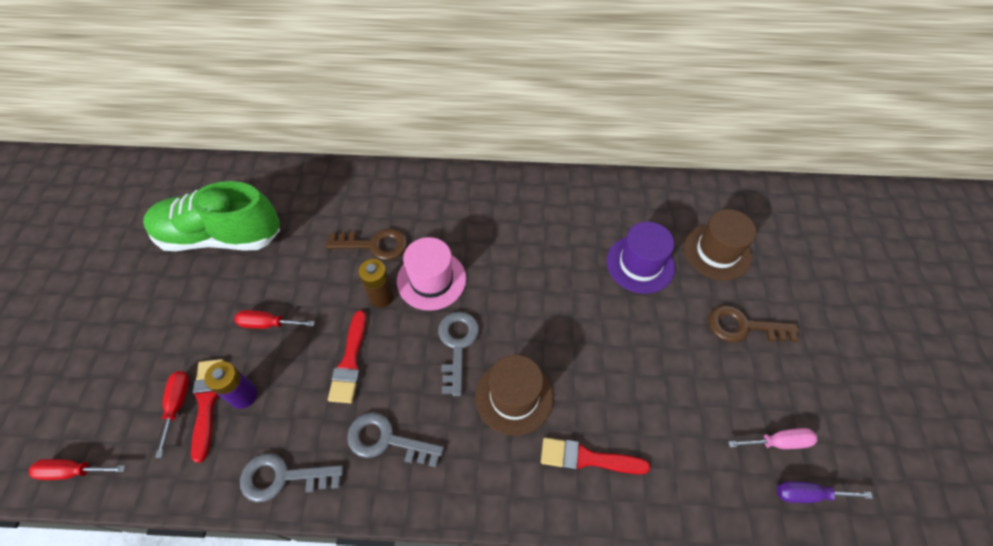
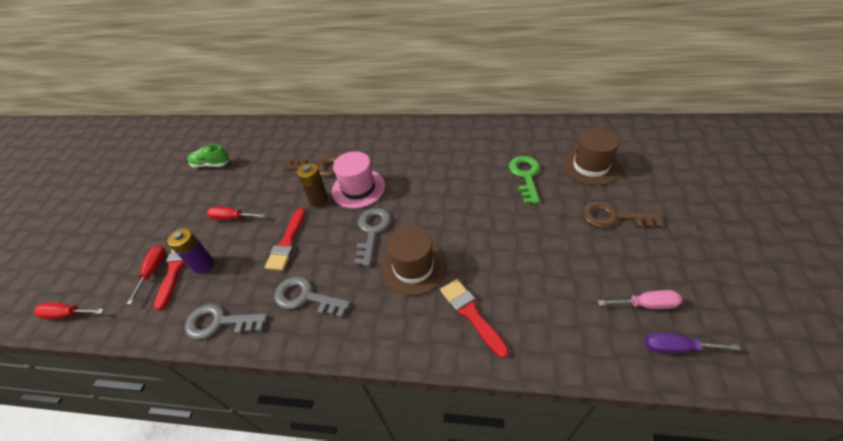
camera: 10 degrees right, 10 degrees down
green shoe [143,181,280,251] -> green shoe [187,144,229,168], size x0.45
red brush [541,437,650,474] -> red brush turned 45 degrees clockwise [440,279,509,358]
purple hat [607,222,675,294] -> green key [509,156,540,204]

